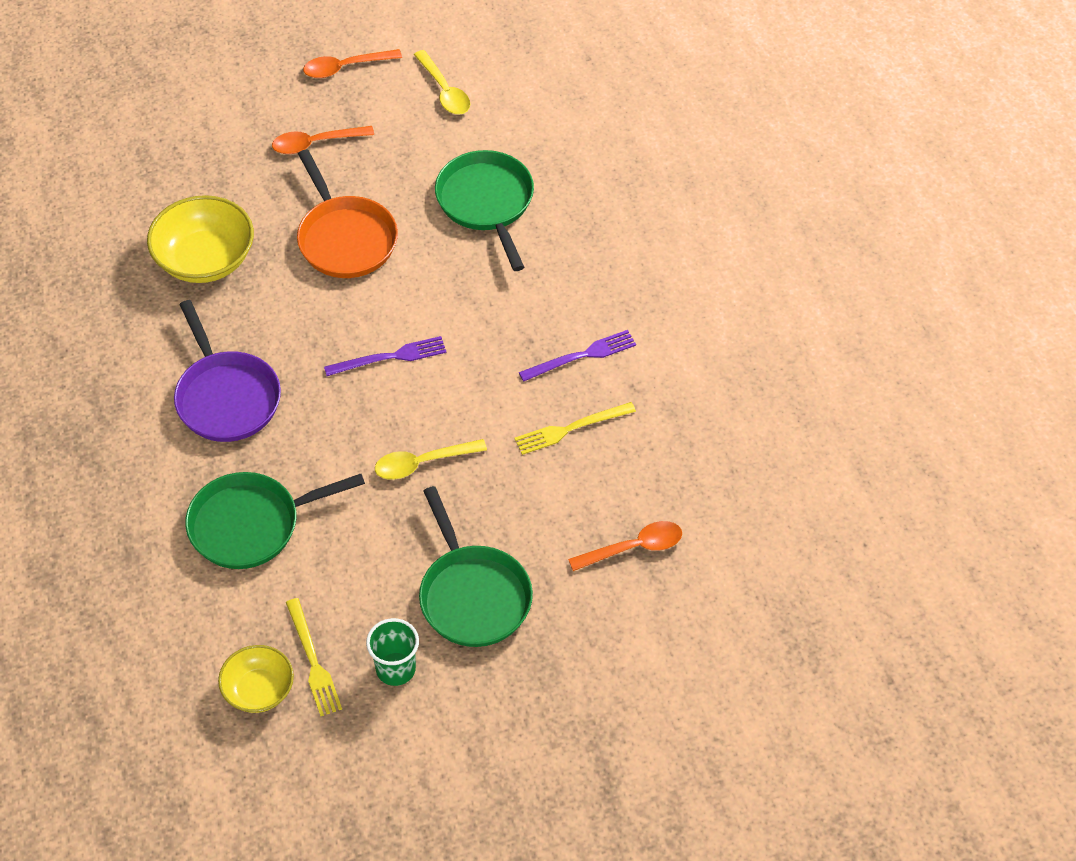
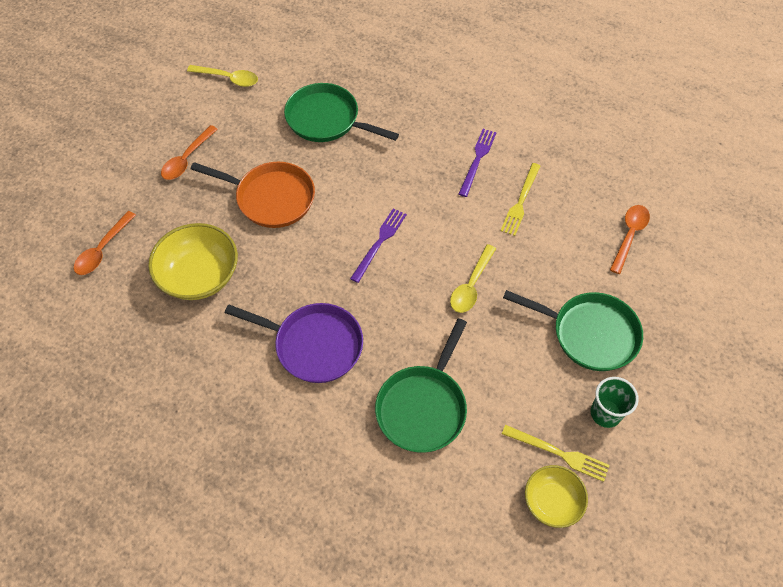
camera: 45 degrees left, 5 degrees up
orange spoon [303,49,402,78] -> orange spoon moved to [74,211,136,275]

